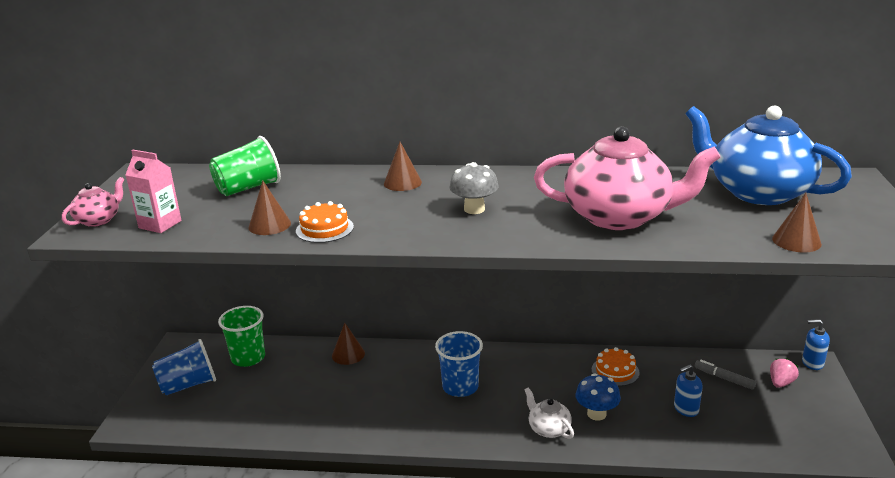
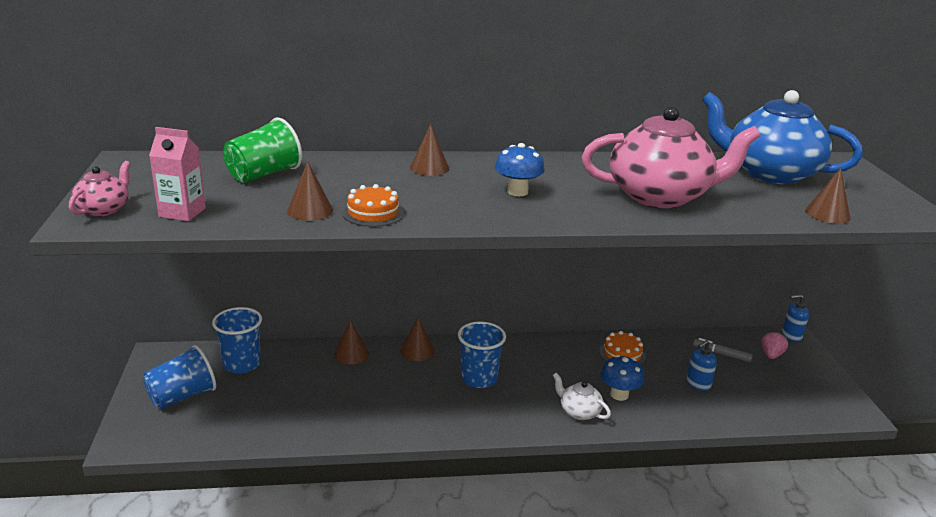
camera: 15 degrees left, 0 degrees up
green cup [218,306,265,367] -> blue cup [212,307,262,373]
grey mushroom [449,162,499,214] -> blue mushroom [495,143,545,196]
none -> brown cone [400,317,435,361]

